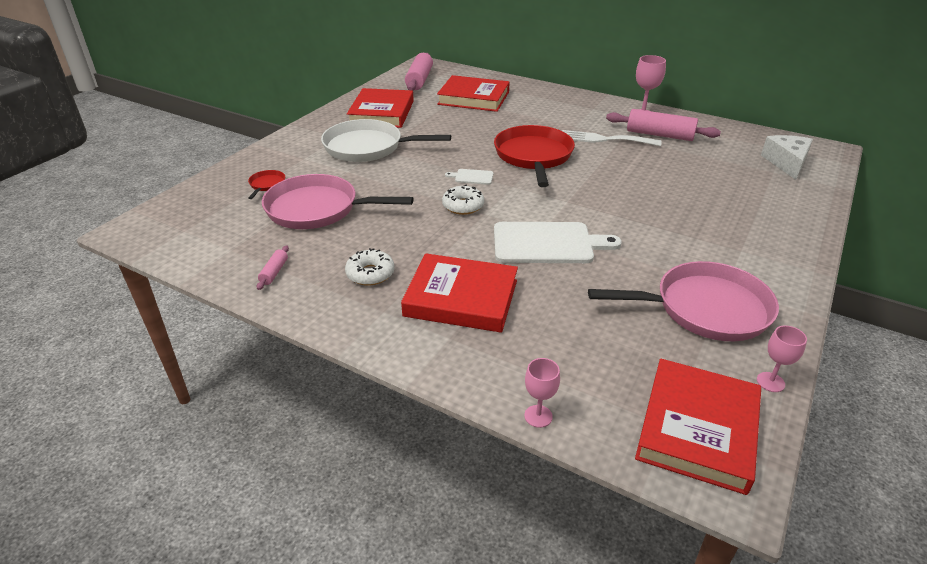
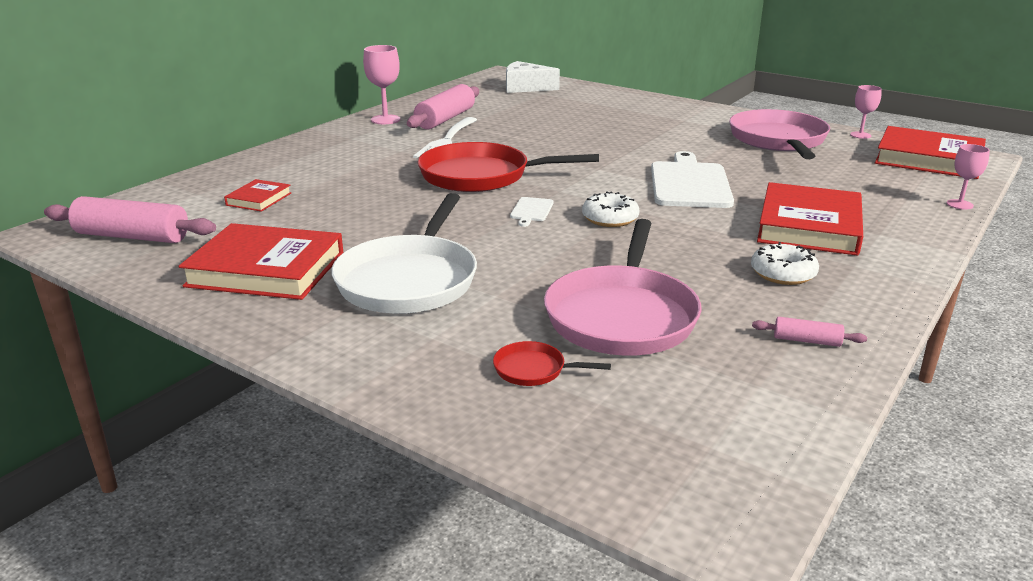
camera: 85 degrees left, 10 degrees down
red book [437,75,509,112] -> red book [224,179,291,212], size x0.49

